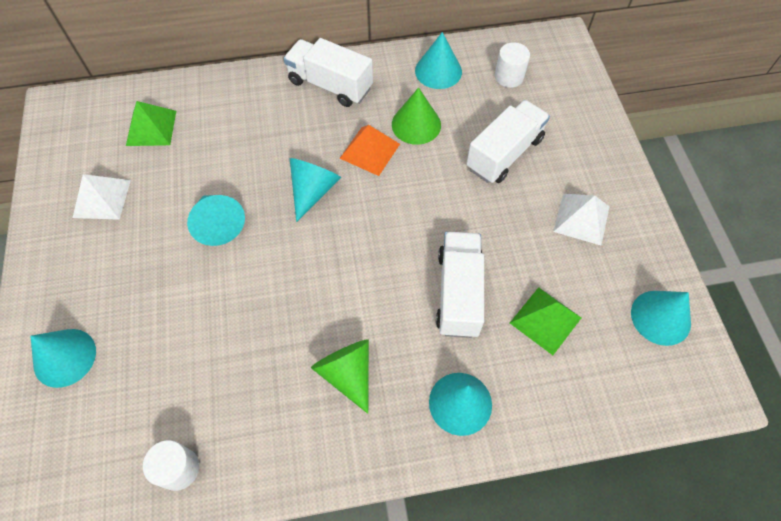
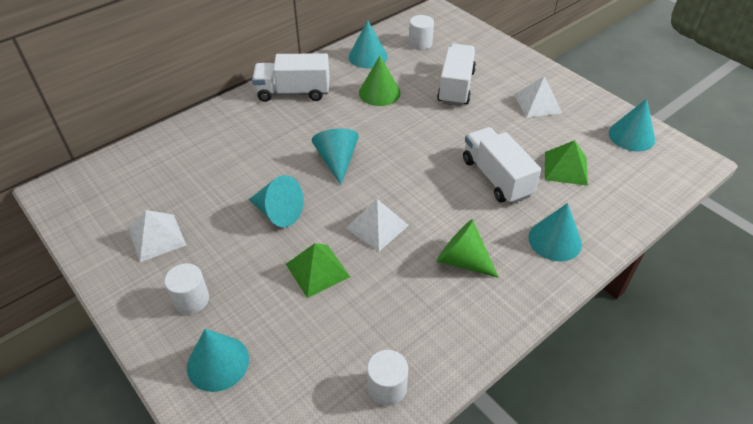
camera: 30 degrees left, 15 degrees down
green pyramid [126,101,176,146] -> green pyramid moved to [286,243,350,298]
orange pyramid [340,125,400,176] -> none
none -> white cylinder [164,263,209,314]
none -> white pyramid [346,199,409,251]

